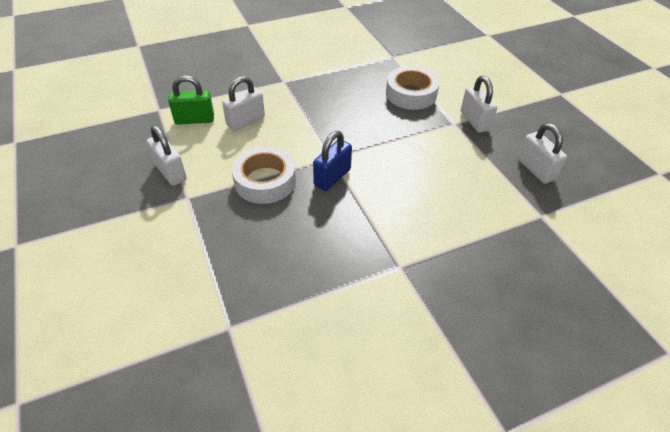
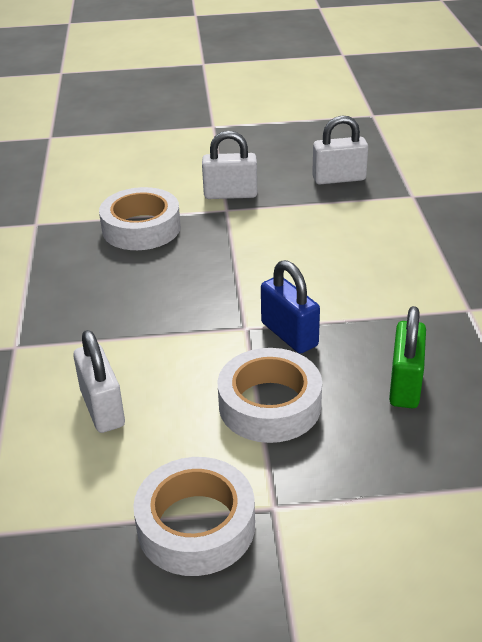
camera: 70 degrees left, 10 degrees down
white padlock [147,125,187,186] -> white tape [133,457,255,576]
green padlock [168,75,214,125] -> green padlock moved to [389,306,426,408]

